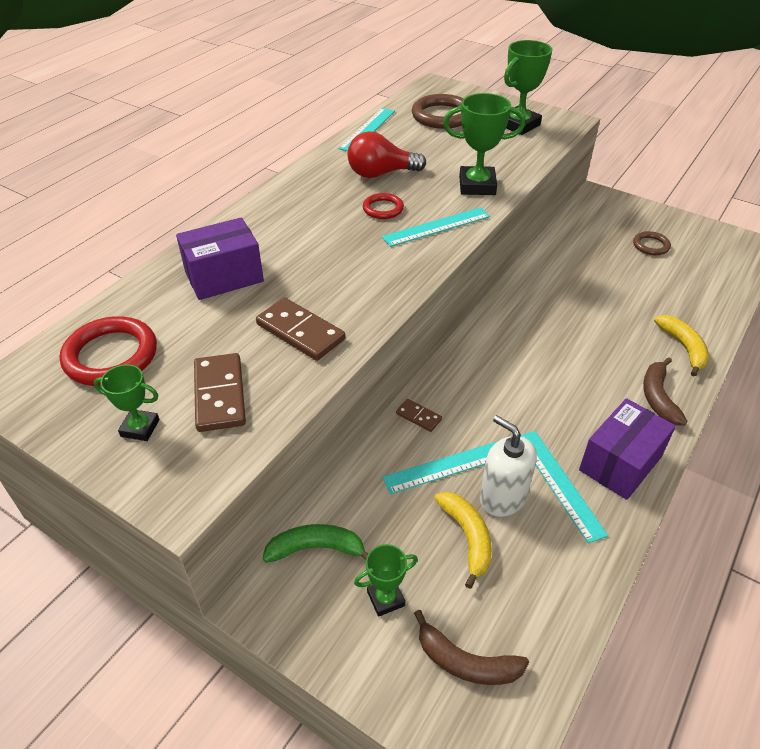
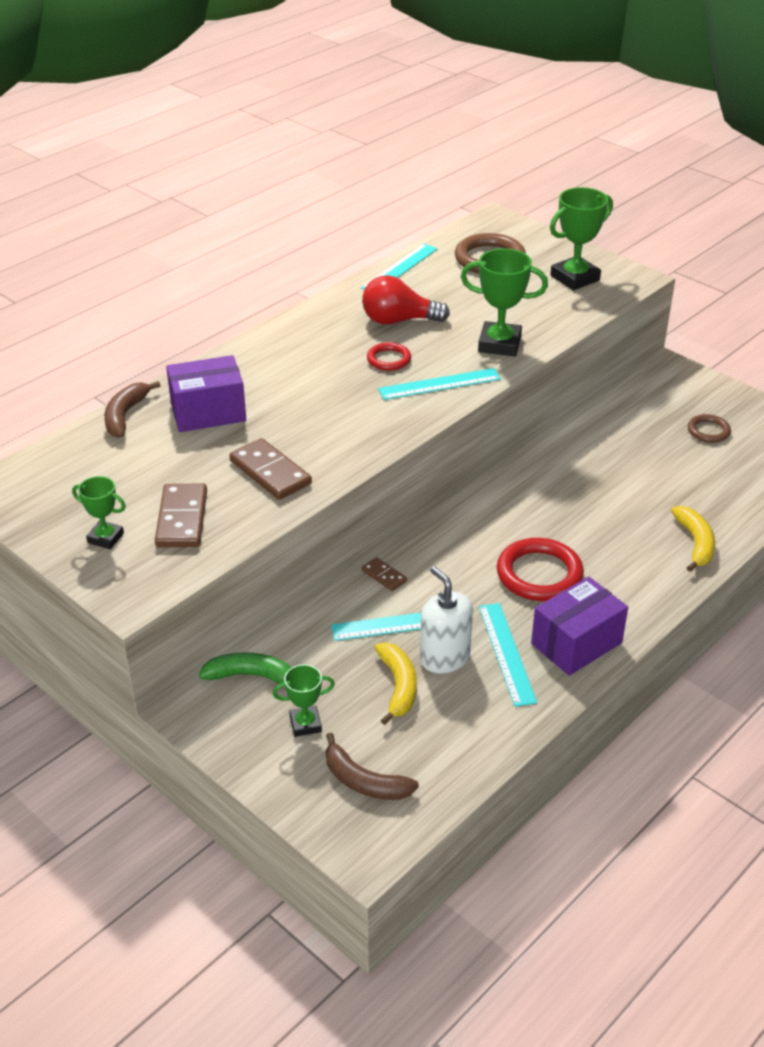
camera: 10 degrees right, 5 degrees down
red ring [60,316,157,386] -> red ring moved to [497,538,584,601]
brown banana [643,357,688,426] -> brown banana moved to [104,381,161,437]

